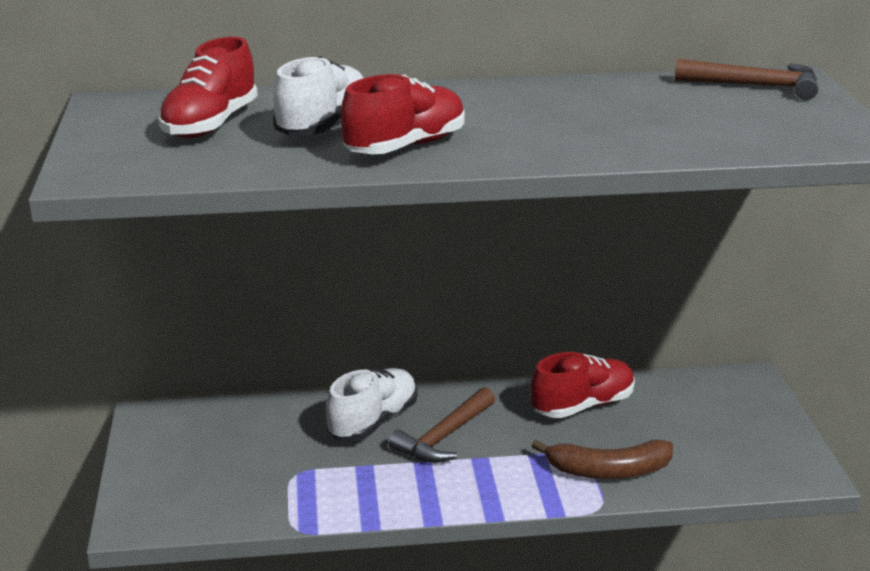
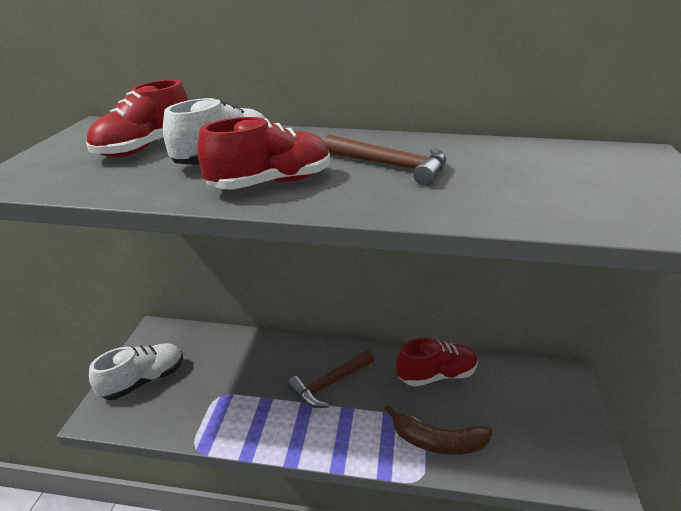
camera: 15 degrees right, 5 degrees up
white shoe [326,368,417,441] -> white shoe moved to [89,343,183,400]
brown hammer [675,59,818,100] -> brown hammer moved to [324,134,446,186]

